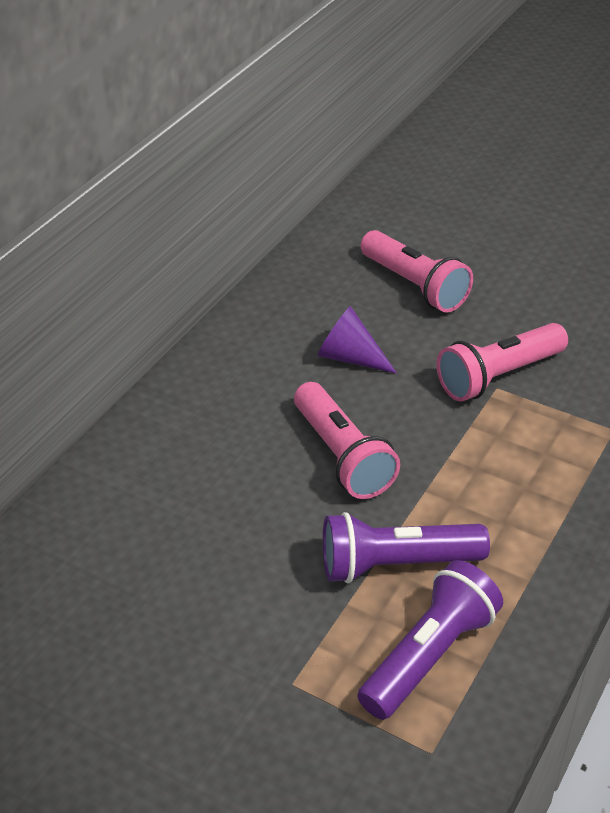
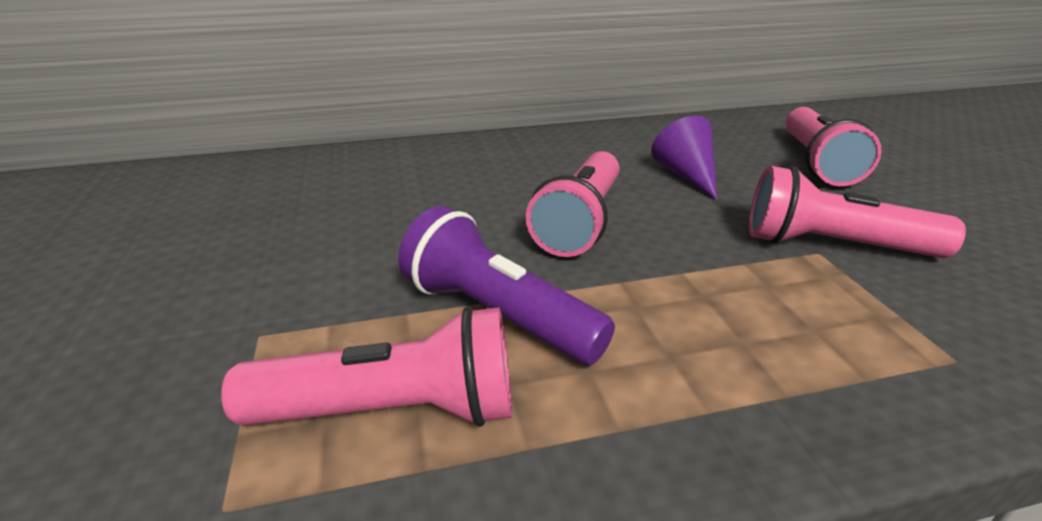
camera: 45 degrees right, 10 degrees down
purple flashlight [357,560,503,720] -> pink flashlight [221,306,512,427]

